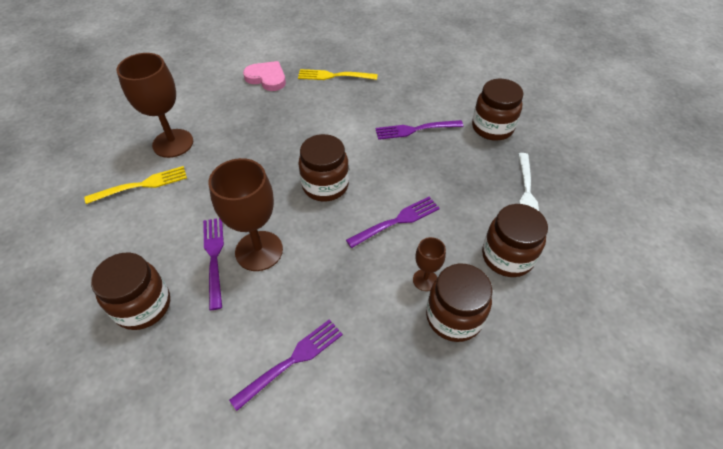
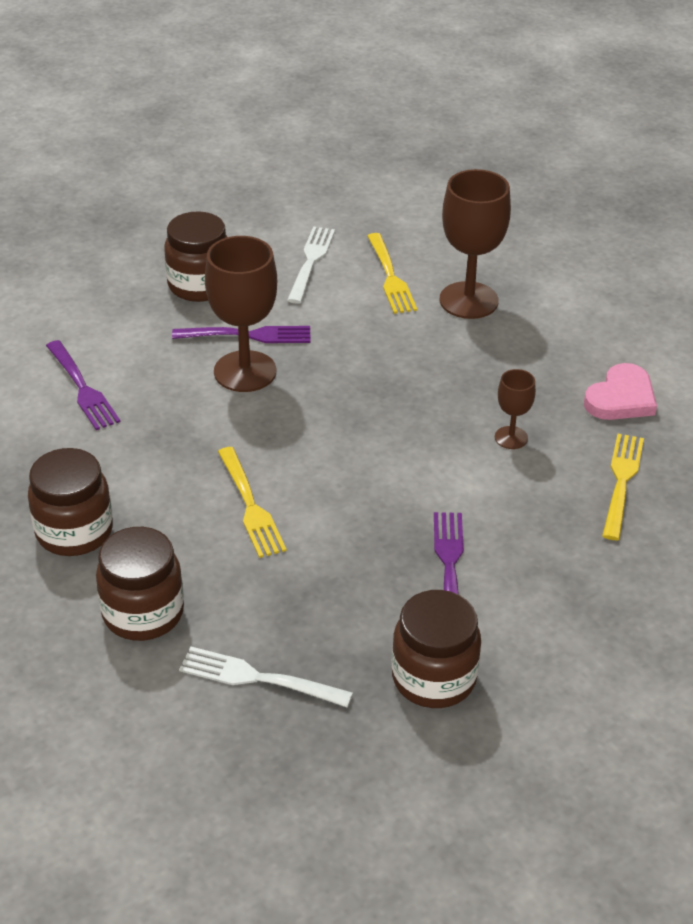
camera: 100 degrees right, 10 degrees down
brown jar [298,134,349,201] -> none
purple fork [346,197,440,248] -> yellow fork [218,447,287,558]
brown goblet [413,237,446,291] -> brown goblet moved to [495,369,536,449]
none -> white fork [287,226,335,304]

